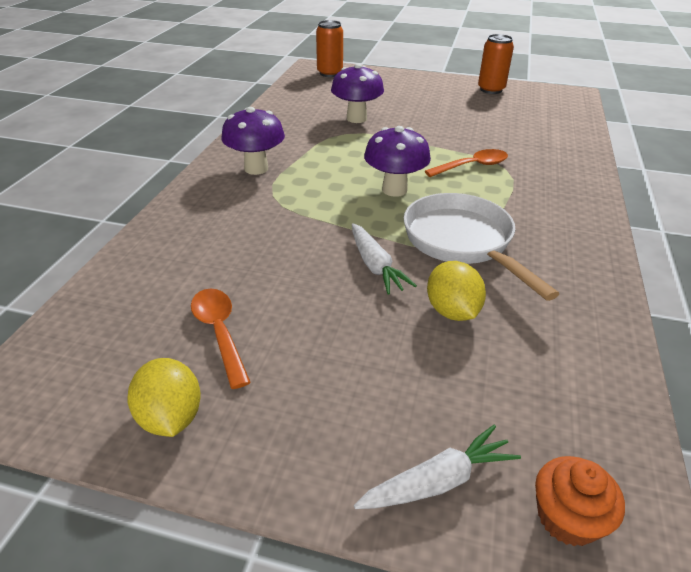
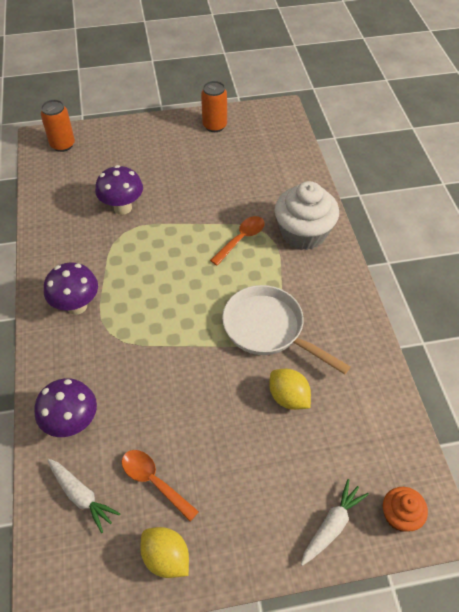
camera: 25 degrees left, 15 degrees up
white carrot [352,223,417,295] -> white carrot moved to [48,459,120,533]
purple mushroom [364,126,431,197] -> purple mushroom moved to [34,378,97,437]
none -> white cupcake [275,181,339,250]

